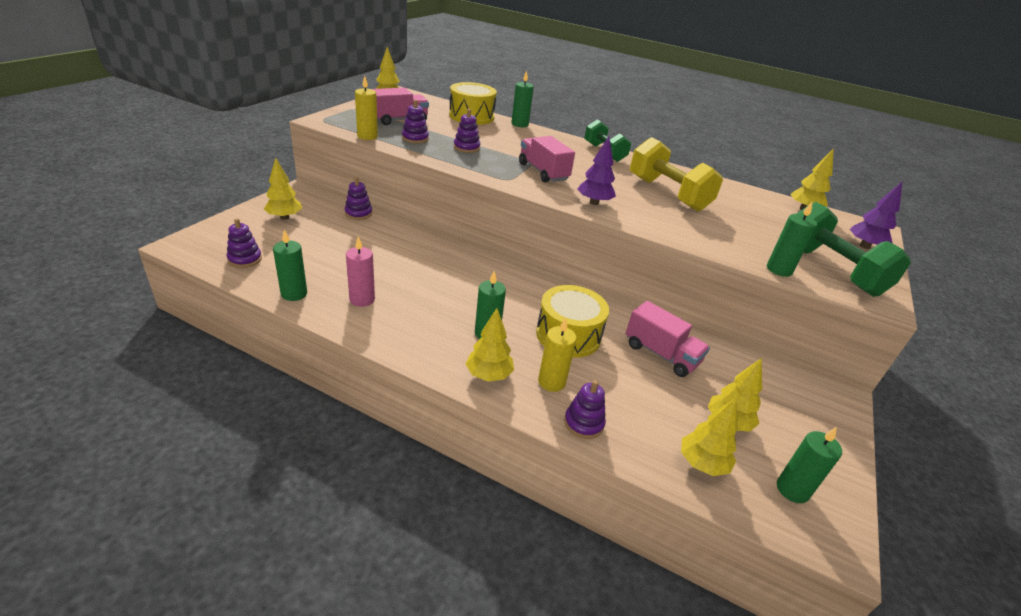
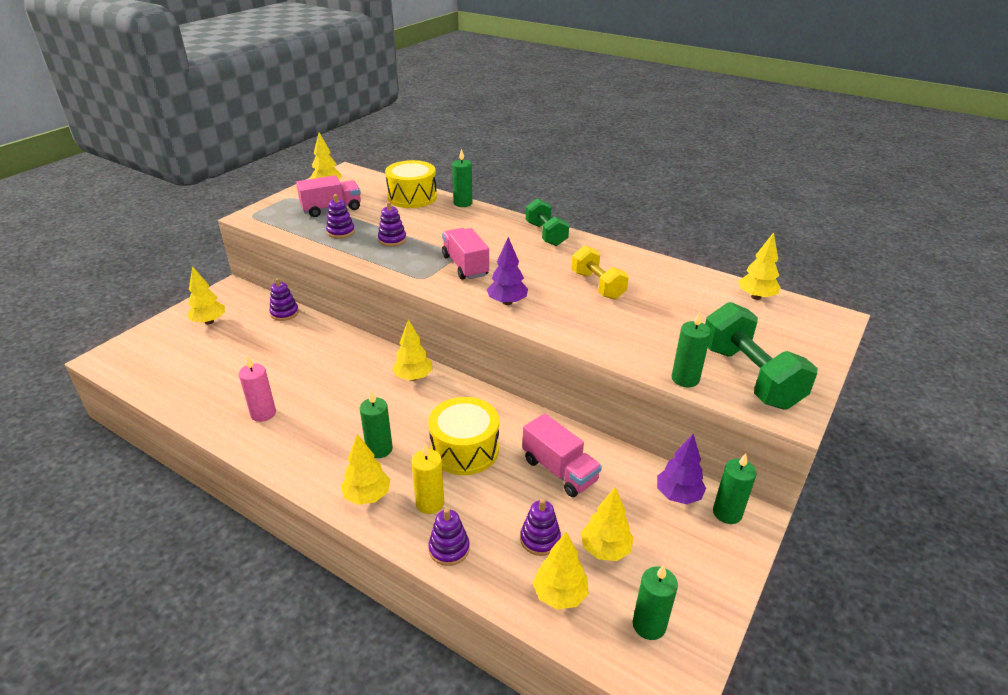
camera: 10 degrees right, 0 degrees up
purple stacking toy [227,218,262,268] -> purple stacking toy moved to [520,499,561,556]
green candle [273,230,307,301] -> green candle moved to [713,454,757,524]
yellow candle [355,76,378,140] -> none
yellow dumbbell [630,137,723,211] -> yellow dumbbell [572,246,629,300], size x0.66
purple tree [850,182,902,249] -> purple tree moved to [657,434,706,504]
none -> yellow tree [392,319,433,381]

